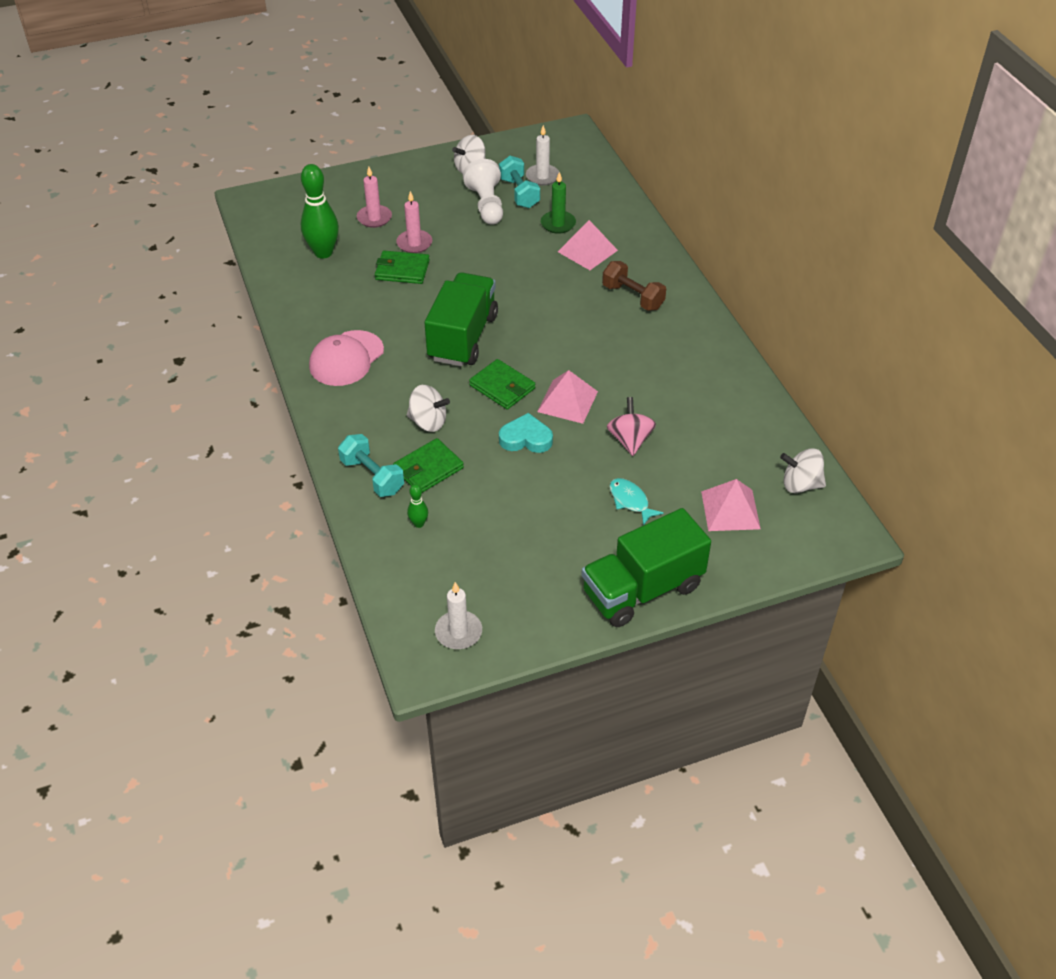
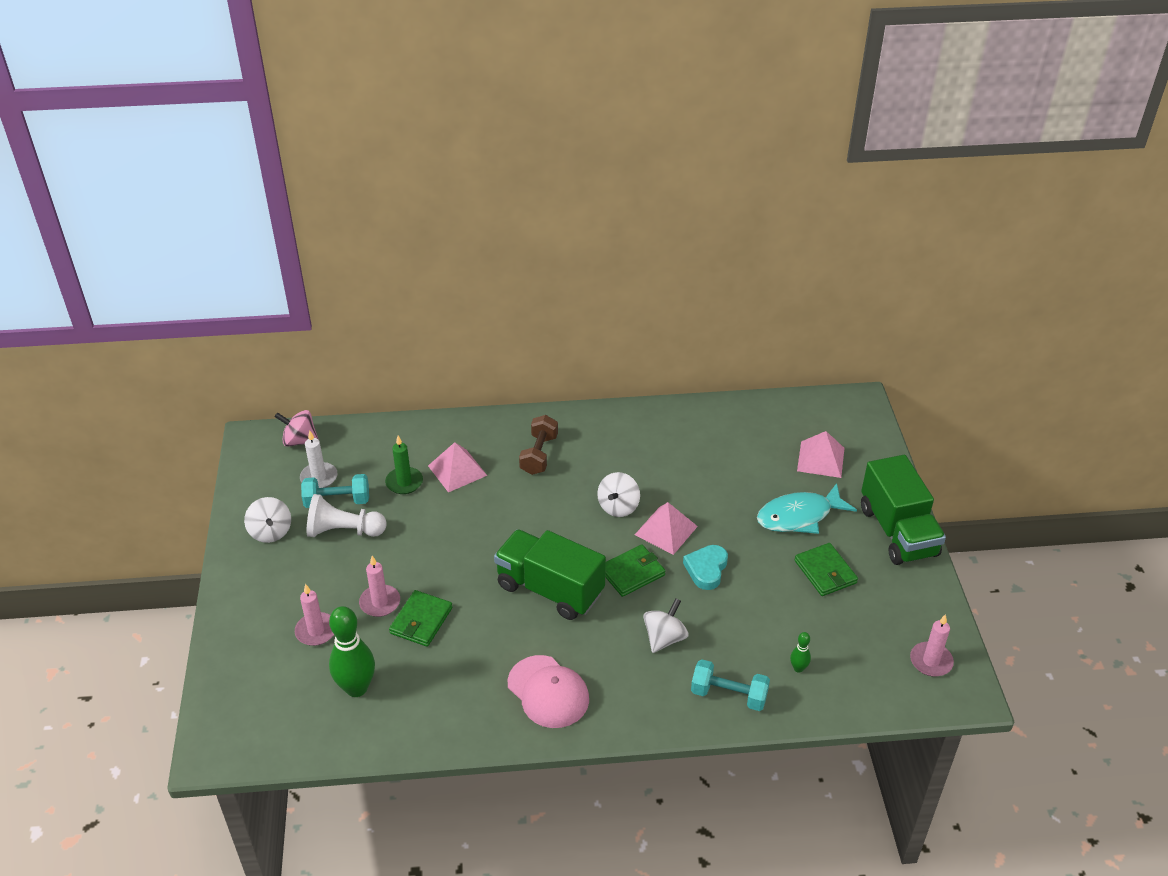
camera: 75 degrees left, 5 degrees down
turquoise dumbbell [338,434,404,497] -> turquoise dumbbell turned 45 degrees clockwise [691,659,770,711]
green wallet [393,438,464,493] -> green wallet moved to [794,543,858,596]
white candle [435,582,482,649] -> pink candle [910,614,954,677]
brown dumbbell [602,261,666,311] -> brown dumbbell turned 45 degrees counterclockwise [519,415,558,475]
pink spinning top [607,397,656,456] -> pink spinning top moved to [275,410,319,447]
turquoise fish [609,478,663,525] -> turquoise fish [757,483,857,534], size x1.79
white spinning top [780,448,826,493] -> white spinning top moved to [597,472,640,517]

